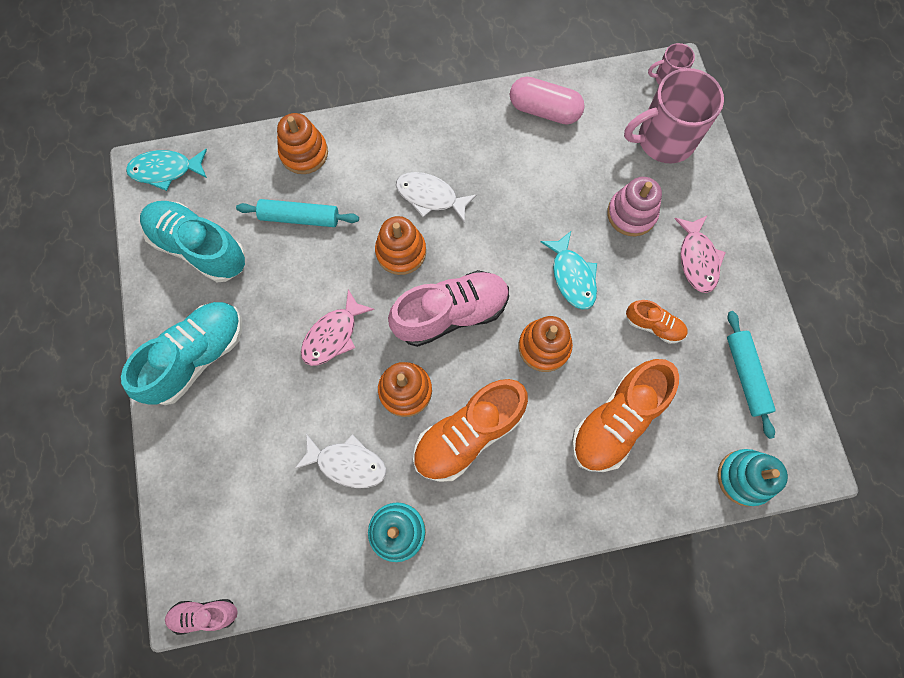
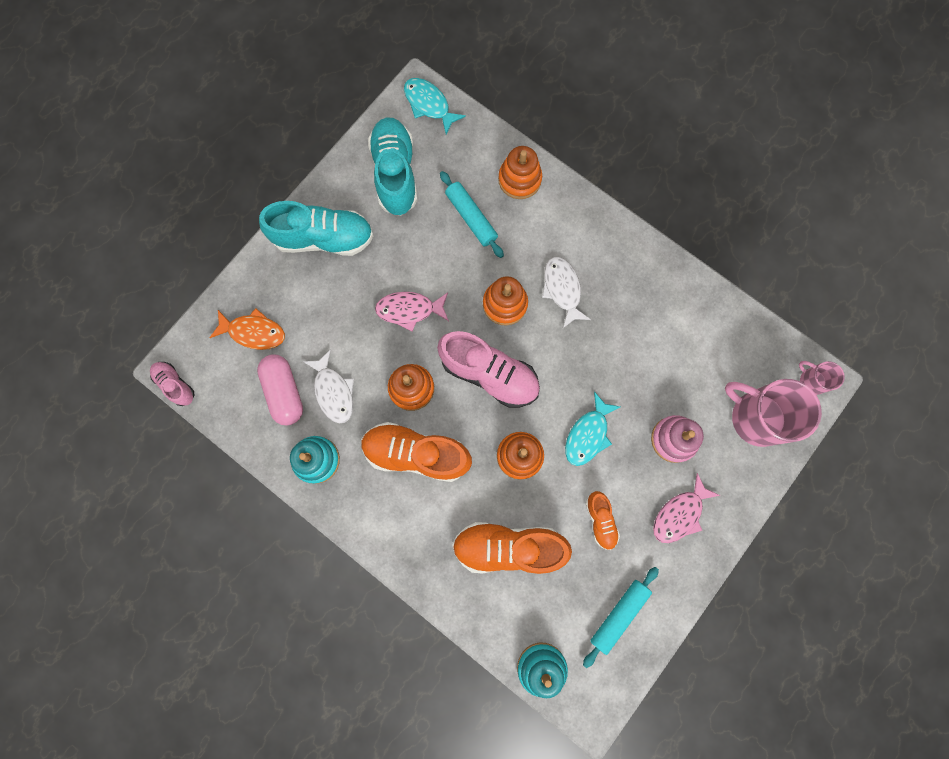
camera: 50 degrees right, 5 degrees up
pink capsule [510,76,585,124] -> pink capsule moved to [257,354,303,426]
none -> orange fish [210,308,285,350]

